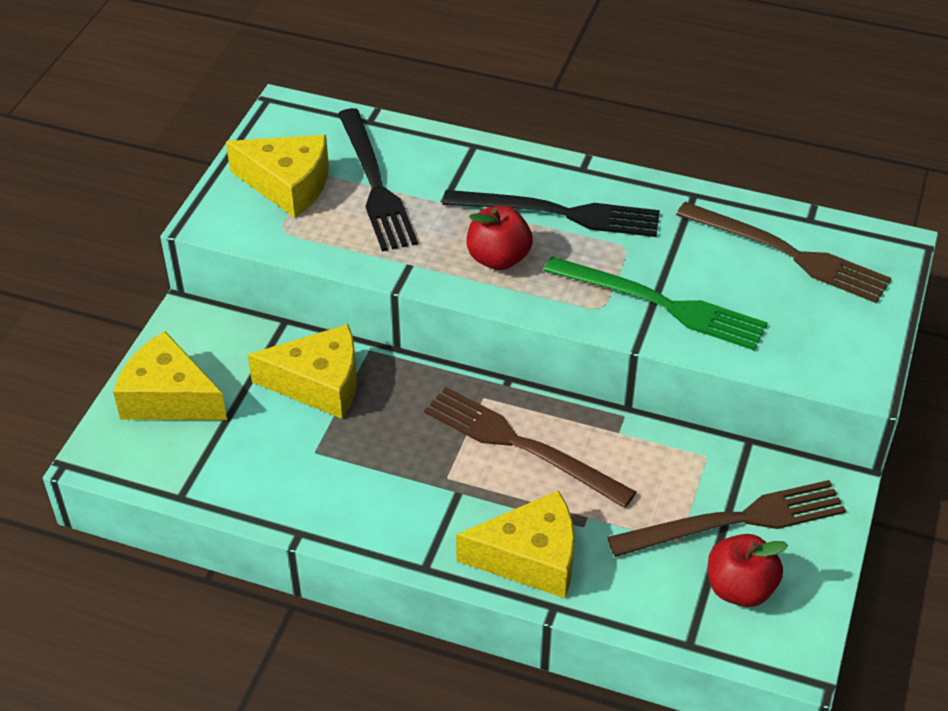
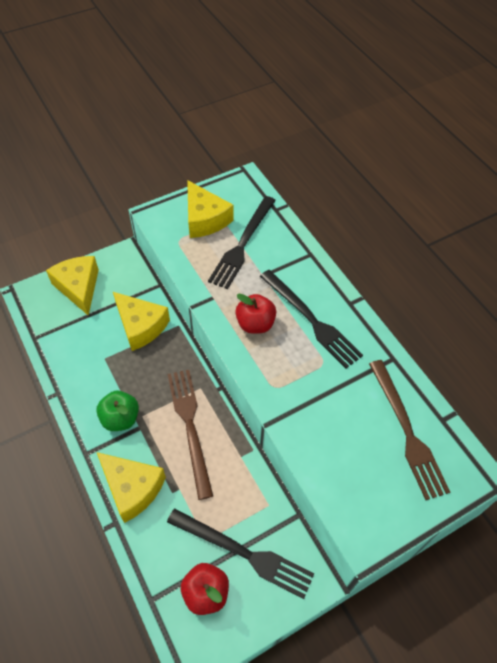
camera: 40 degrees right, 10 degrees up
green fork [544,256,768,351] -> none
brown fork [607,480,846,557] -> black fork [167,508,315,599]
none -> green apple [96,391,139,431]

